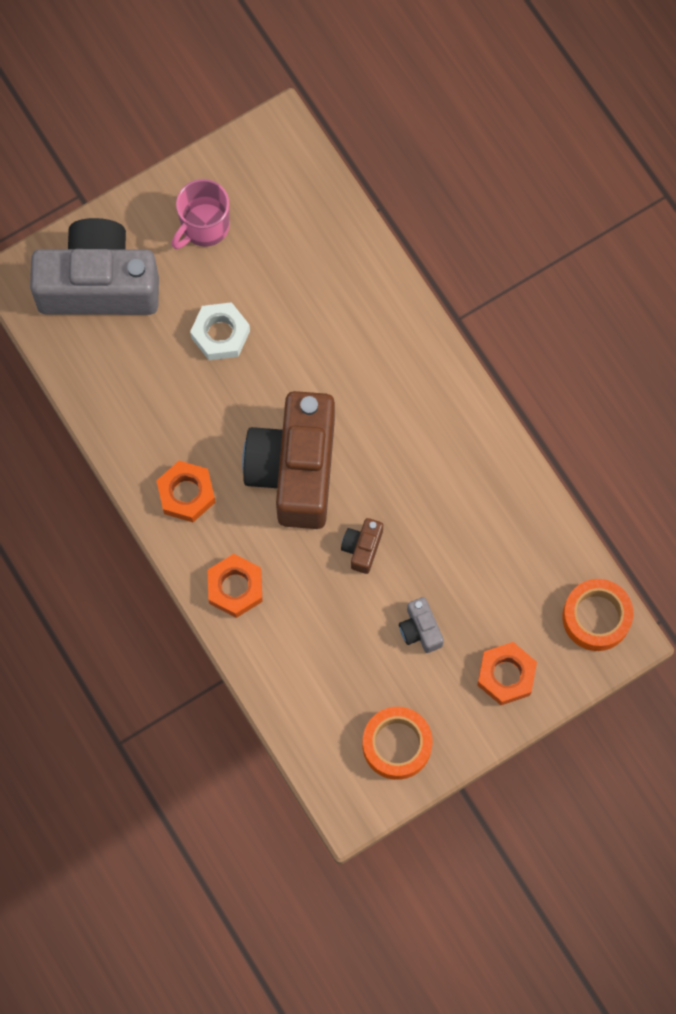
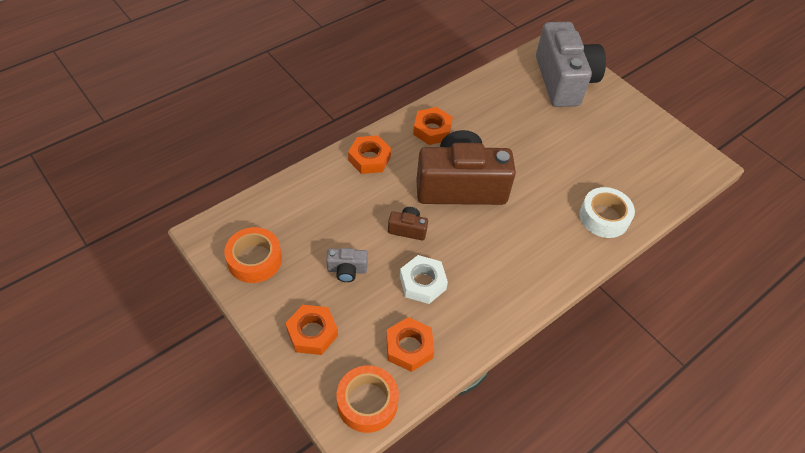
camera: 80 degrees right, 20 degrees down
pink mug [172,179,230,249] -> none
white nut [190,302,250,360] -> white nut moved to [400,255,448,304]
grey camera [399,597,444,653] -> grey camera turned 150 degrees counterclockwise [326,248,368,282]
none -> orange nut [386,317,434,372]
none -> white tape [579,187,635,238]

